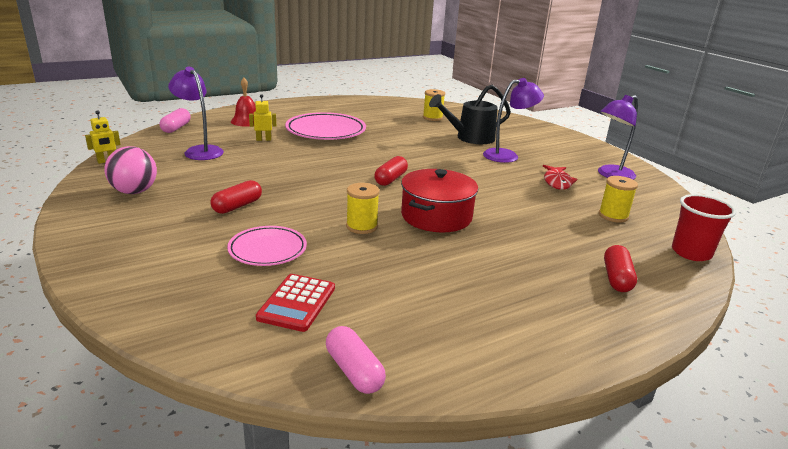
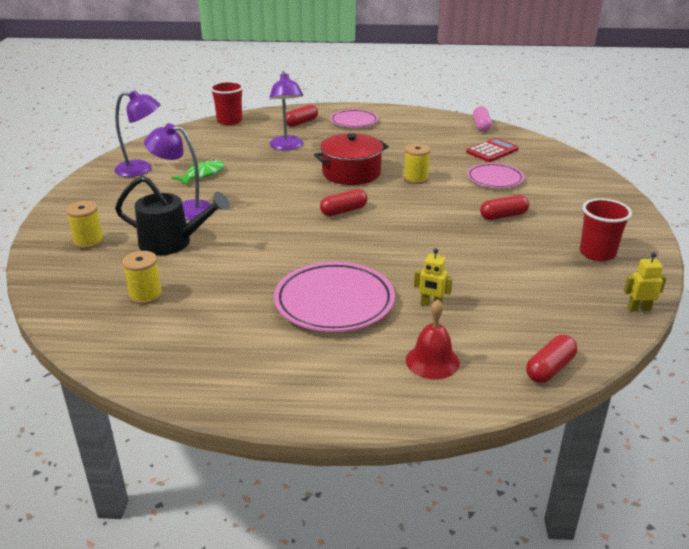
camera: 145 degrees left, 5 degrees up
pink ball [104,146,157,194] -> red cup [580,198,632,261]
pink capsule [160,108,191,133] -> red capsule [526,335,577,383]
purple lamp [168,67,224,160] -> purple lamp moved to [269,71,303,150]
red fish [543,165,577,190] -> green fish [171,160,225,185]
yellow spool [599,176,638,223] -> yellow spool moved to [66,201,104,249]
none -> pink plate [330,109,378,128]

